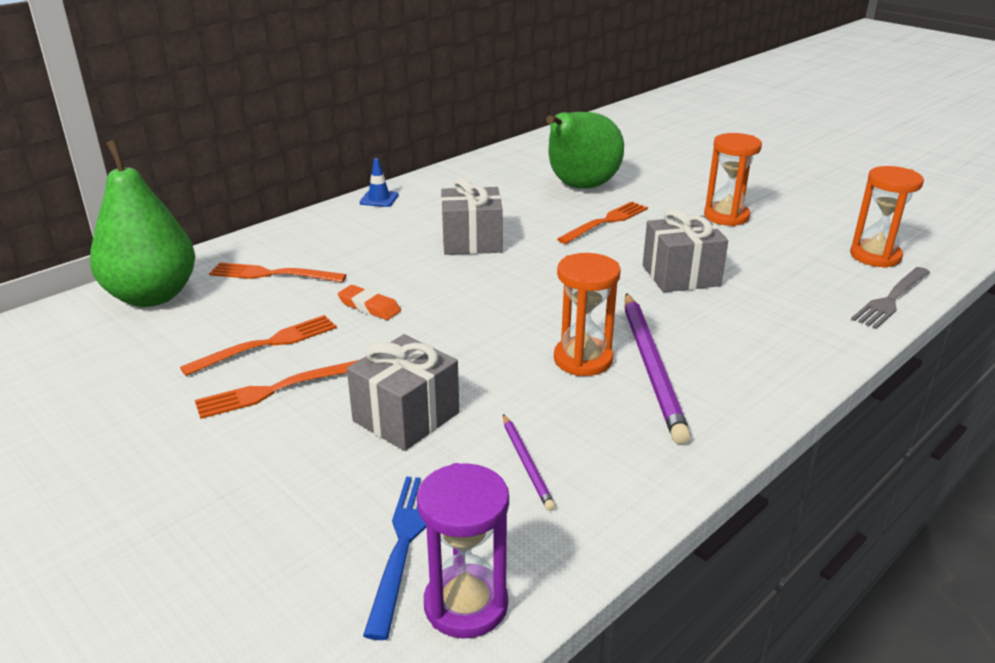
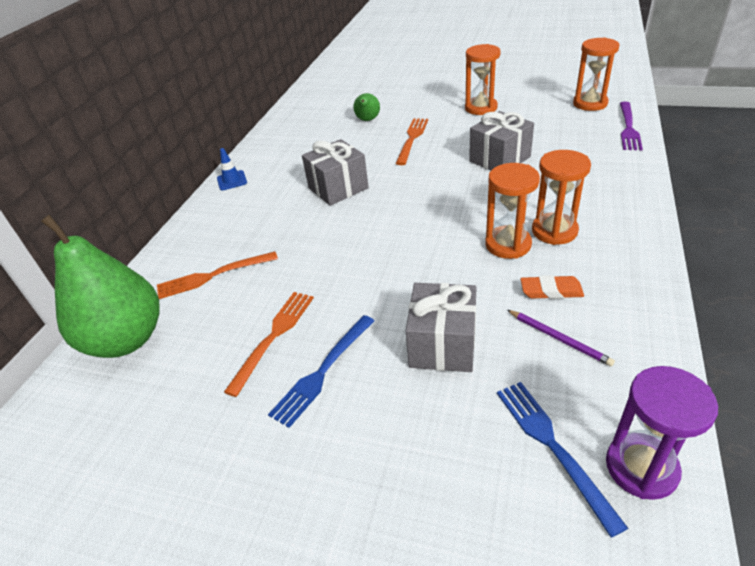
camera: 25 degrees left, 10 degrees up
orange fork [195,360,359,419] -> blue fork [268,315,374,428]
orange eraser [338,285,401,320] -> orange eraser moved to [521,275,584,299]
green pear [546,112,624,189] -> green pear [353,93,380,121], size x0.46
purple pencil [625,293,691,444] -> orange hourglass [532,150,591,245]
grey fork [851,267,930,329] -> purple fork [620,102,643,151]

